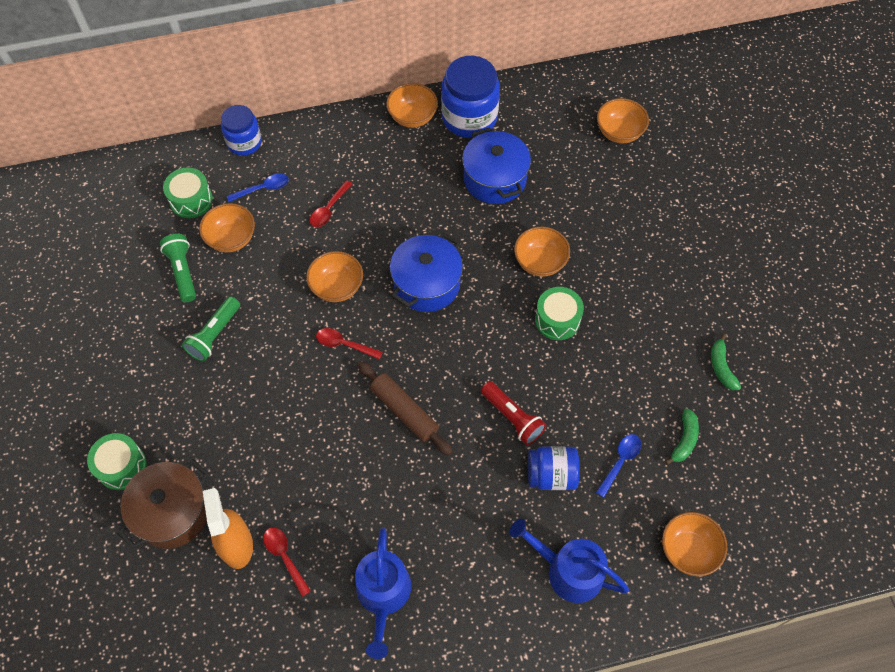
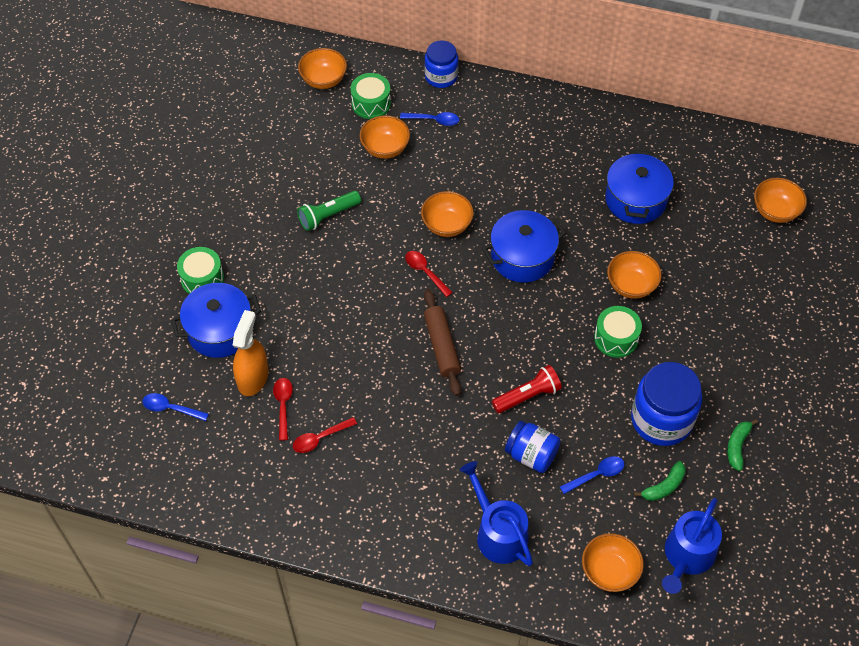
camera: 30 degrees right, 5 degrees down
brown pot [117,459,209,549] -> blue pot [171,283,261,358]
green flashlight [160,234,196,302] -> none
red spoon [310,180,352,227] -> red spoon moved to [293,417,357,453]
blue watering can [355,527,411,659] -> blue watering can moved to [662,498,722,594]
orange bowl [386,83,438,128] -> orange bowl moved to [298,48,347,89]
blue jar [441,56,500,138] -> blue jar moved to [631,362,702,446]
red flashlight [481,381,546,445] -> red flashlight turned 105 degrees counterclockwise [492,365,562,413]
none -> blue spoon [142,393,209,421]

